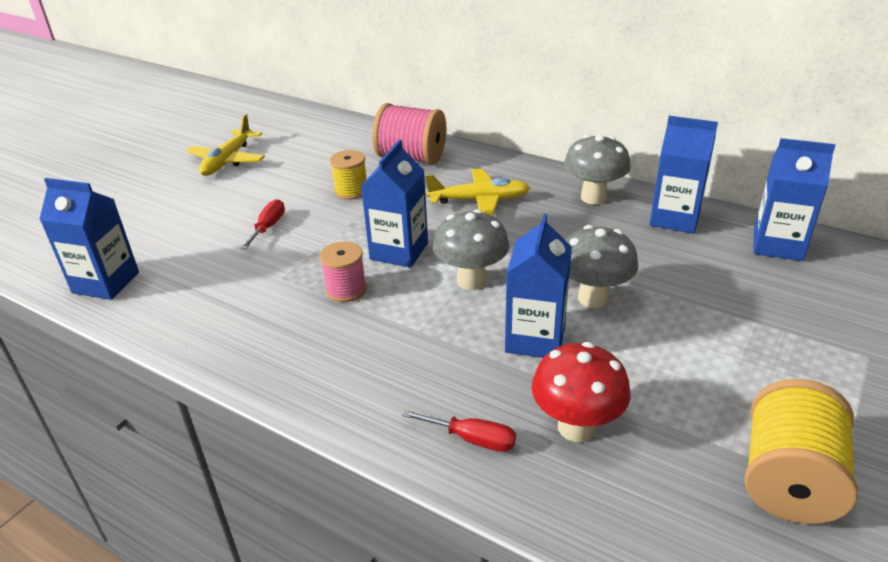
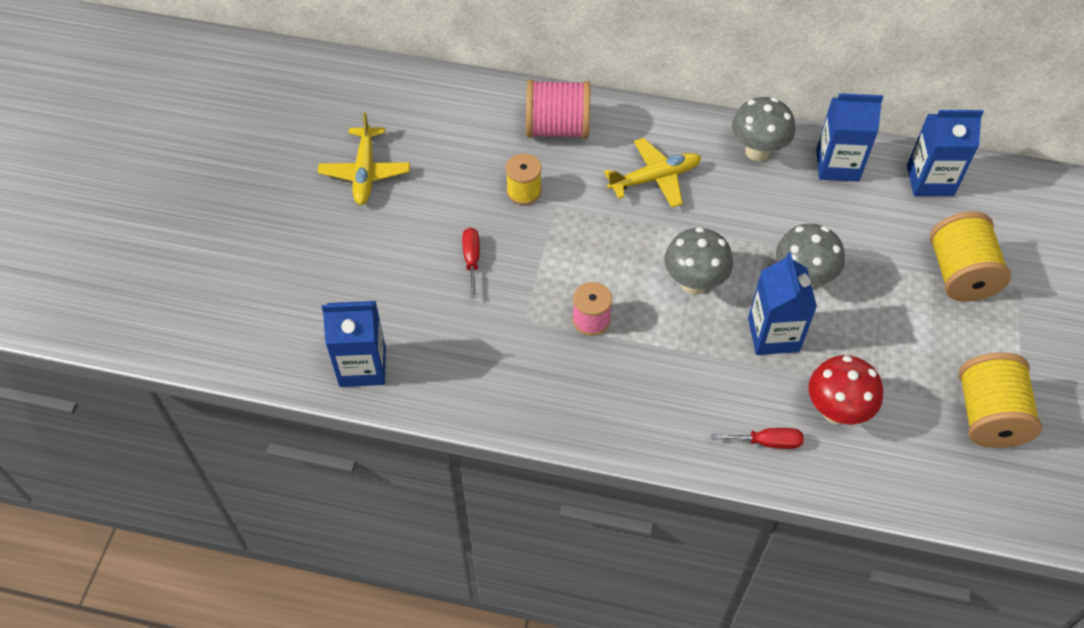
camera: 20 degrees left, 20 degrees up
blue carton [361,140,428,268] -> none
none -> yellow spool [930,211,1011,302]

